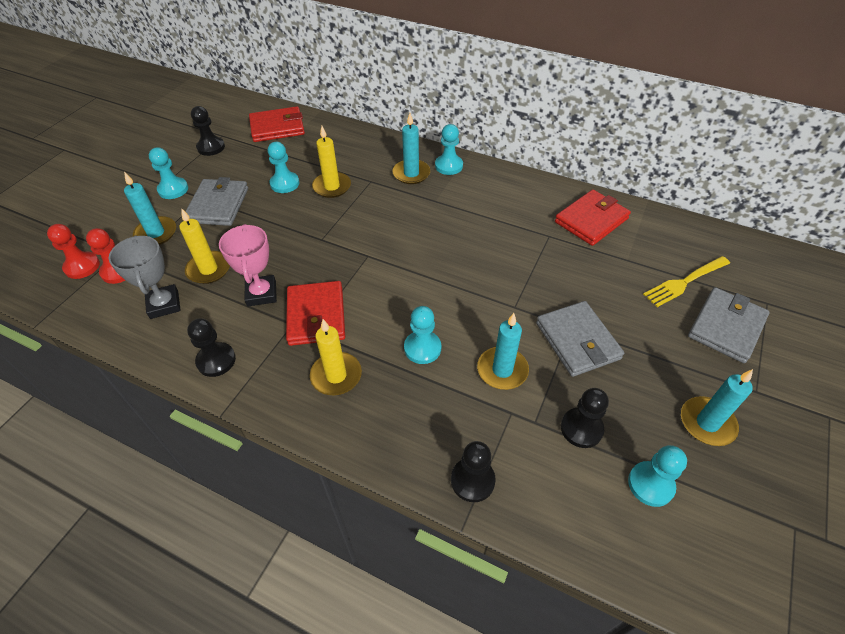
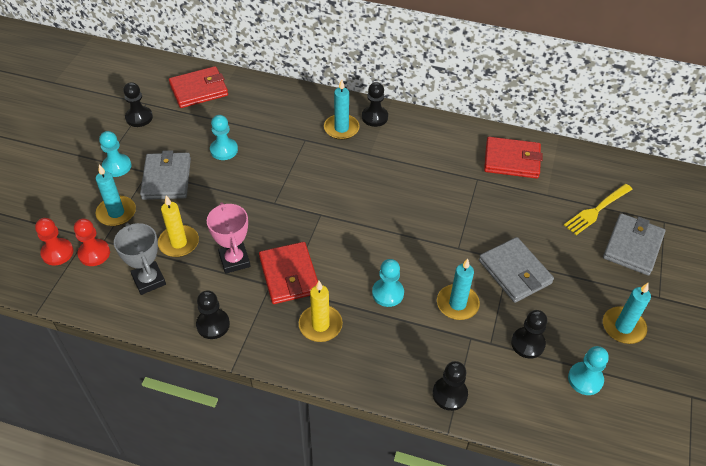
camera: 10 degrees left, 0 degrees up
yellow candle [312,126,351,198] -> none
turquoise pawn [435,124,463,175] -> black pawn [362,82,388,127]
red wallet [555,190,631,246] -> red wallet turned 60 degrees clockwise [484,137,543,179]

